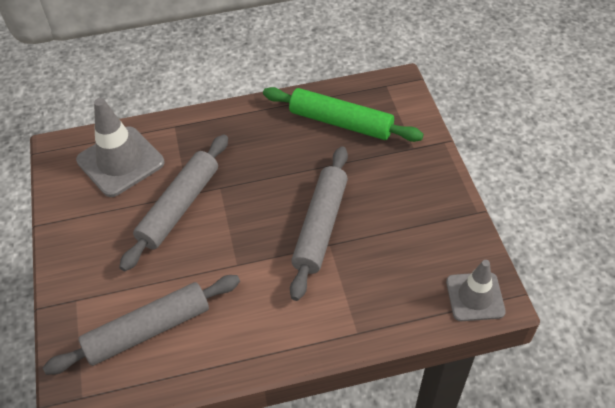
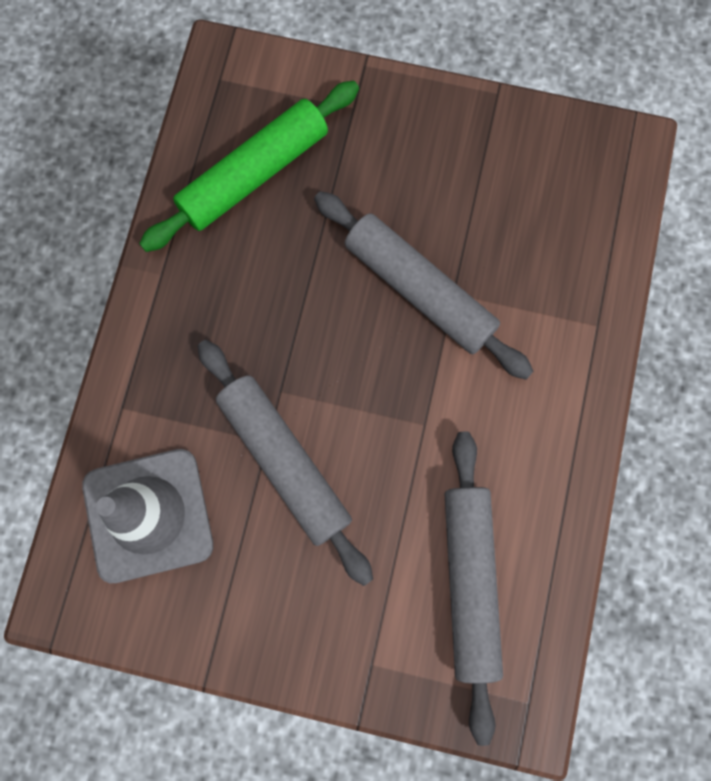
camera: 65 degrees left, 25 degrees up
grey traffic cone [446,260,506,321] -> none

